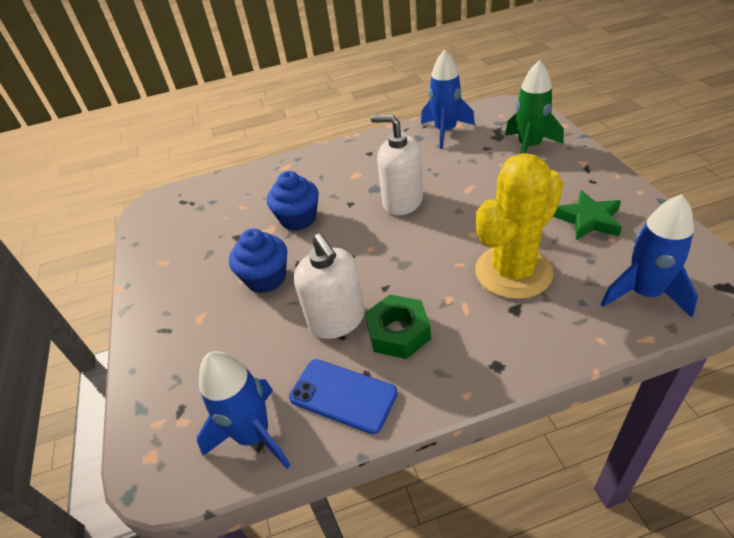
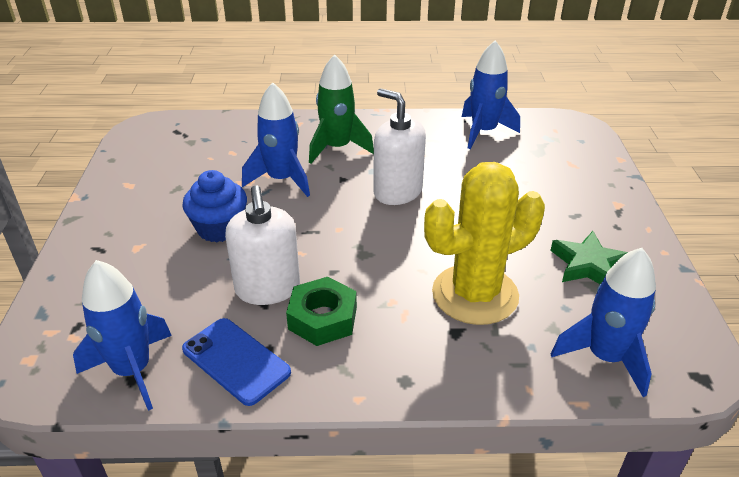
camera: 10 degrees right, 5 degrees down
blue cupcake [267,171,319,231] -> blue rocket [242,82,310,197]
green rocket [505,60,564,154] -> green rocket moved to [309,54,374,164]

